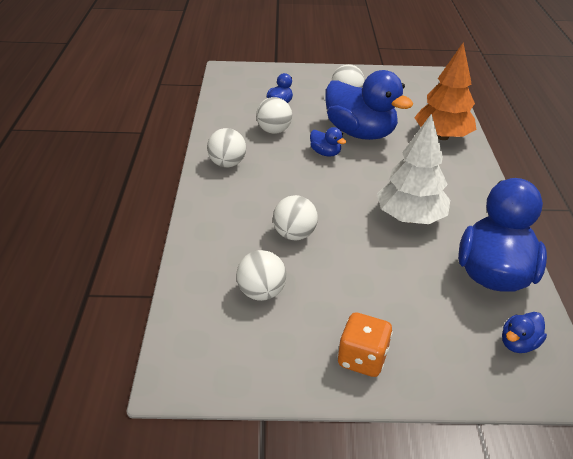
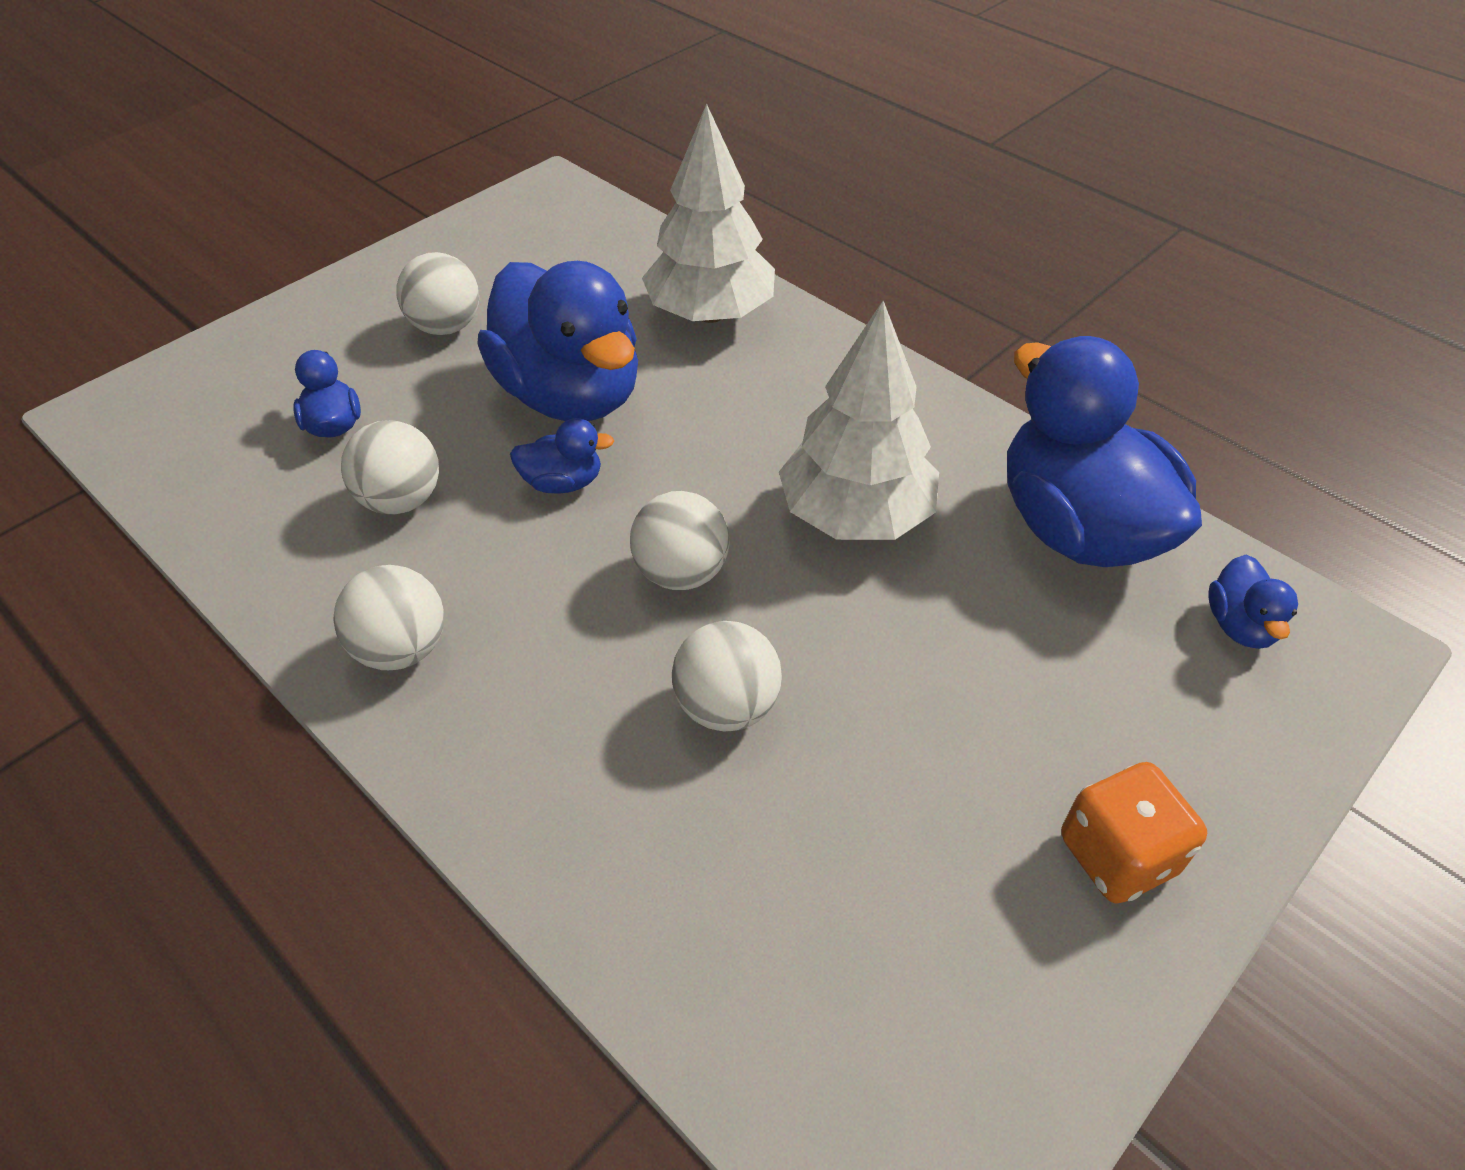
camera: 45 degrees left, 10 degrees up
white ball [236,250,287,301] -> white ball moved to [630,491,730,590]
blue duck [325,70,413,140] -> blue duck turned 60 degrees clockwise [477,261,638,421]
orange tree [414,43,476,140] -> white tree [642,104,775,323]

